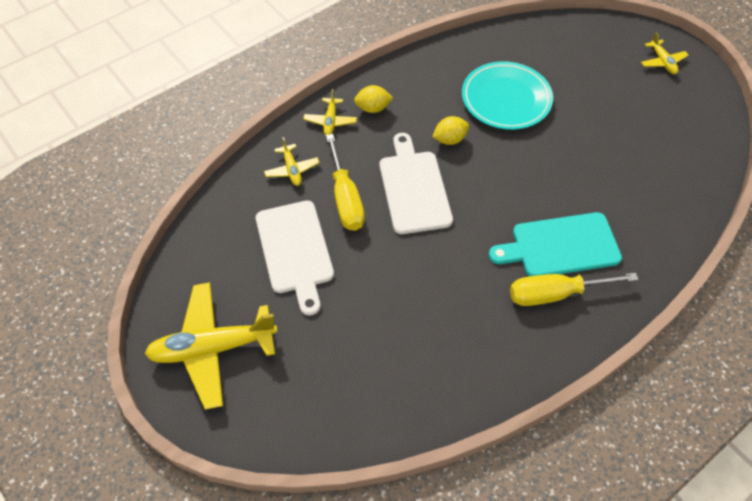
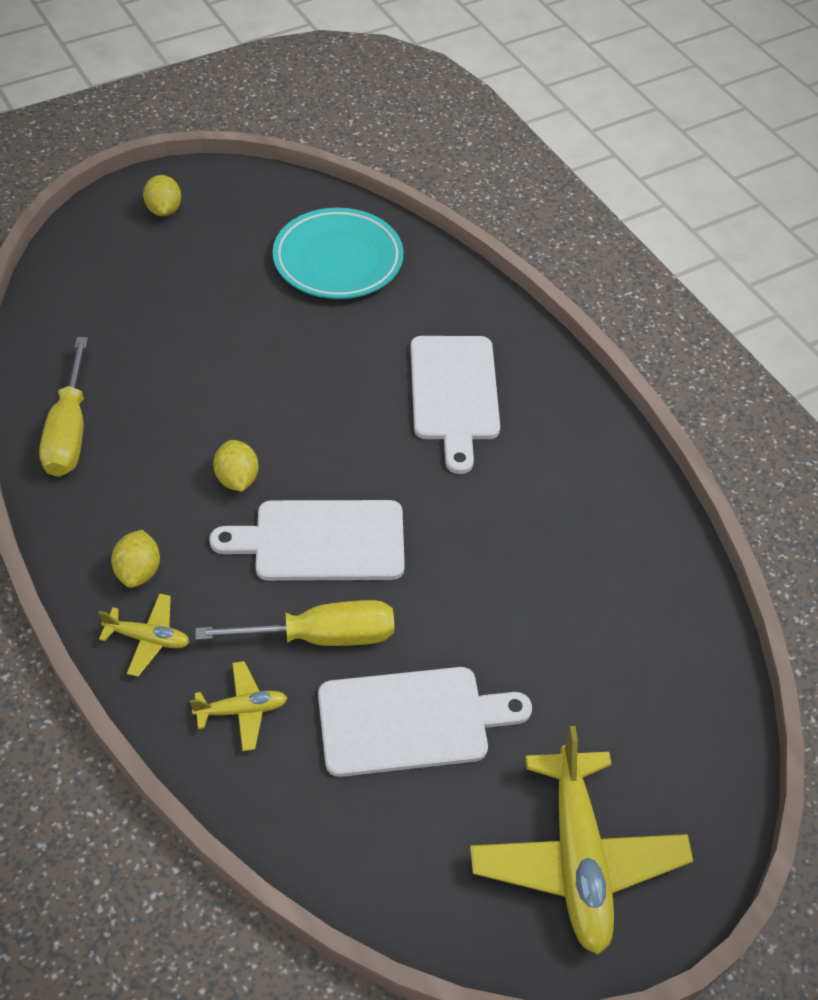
camera: 85 degrees left, 5 degrees down
turquoise plate [462,61,553,130] -> turquoise plate moved to [273,208,403,299]
turquoise cutting board [489,212,622,276] -> white cutting board [410,336,500,474]
yellow screwdriver [510,273,639,306] -> yellow screwdriver moved to [39,337,88,477]
yellow plane [641,32,689,74] -> yellow lemon [143,175,181,216]

